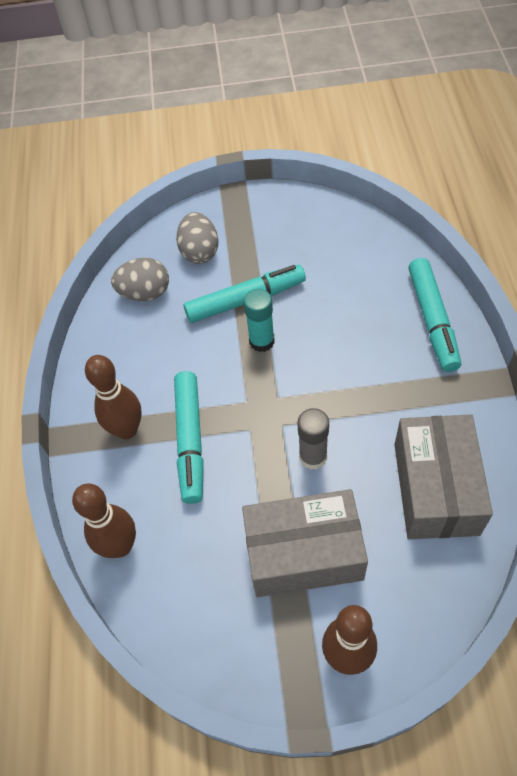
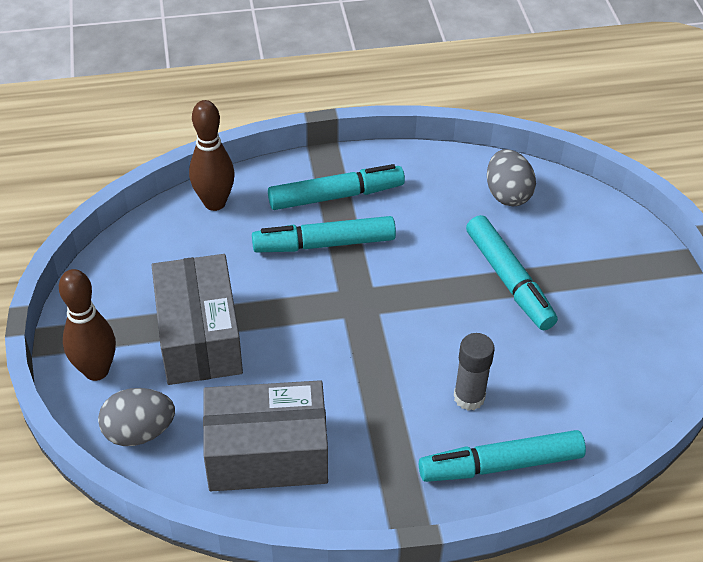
camera: 80 degrees right, 10 degrees down
brown bowling pin [85,355,142,439] -> turquoise marker [268,164,405,210]
grey egg [176,212,219,264] -> grey egg moved to [98,388,175,446]
turquoise glue stick [244,289,274,352] -> none
grey glue stick [298,408,329,470] -> grey glue stick moved to [454,333,495,410]

